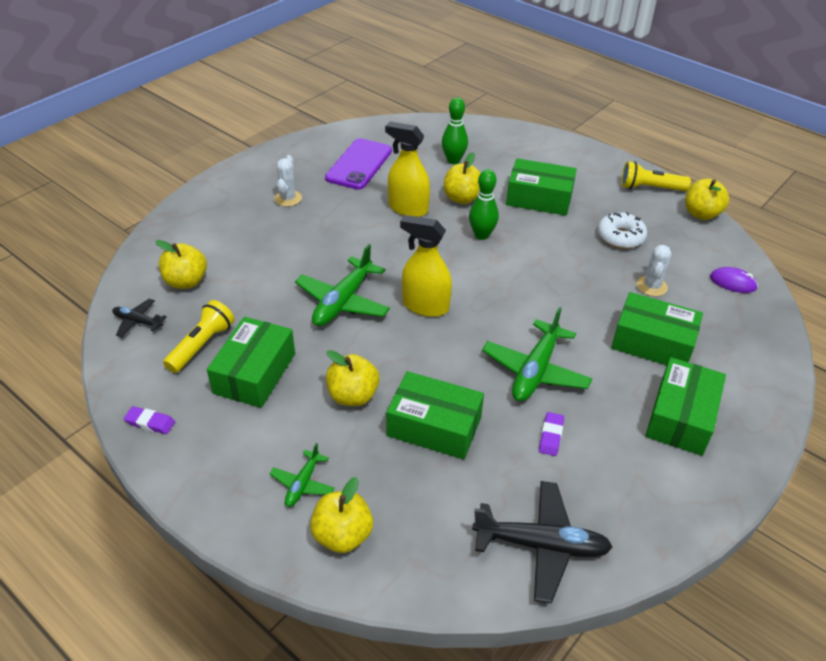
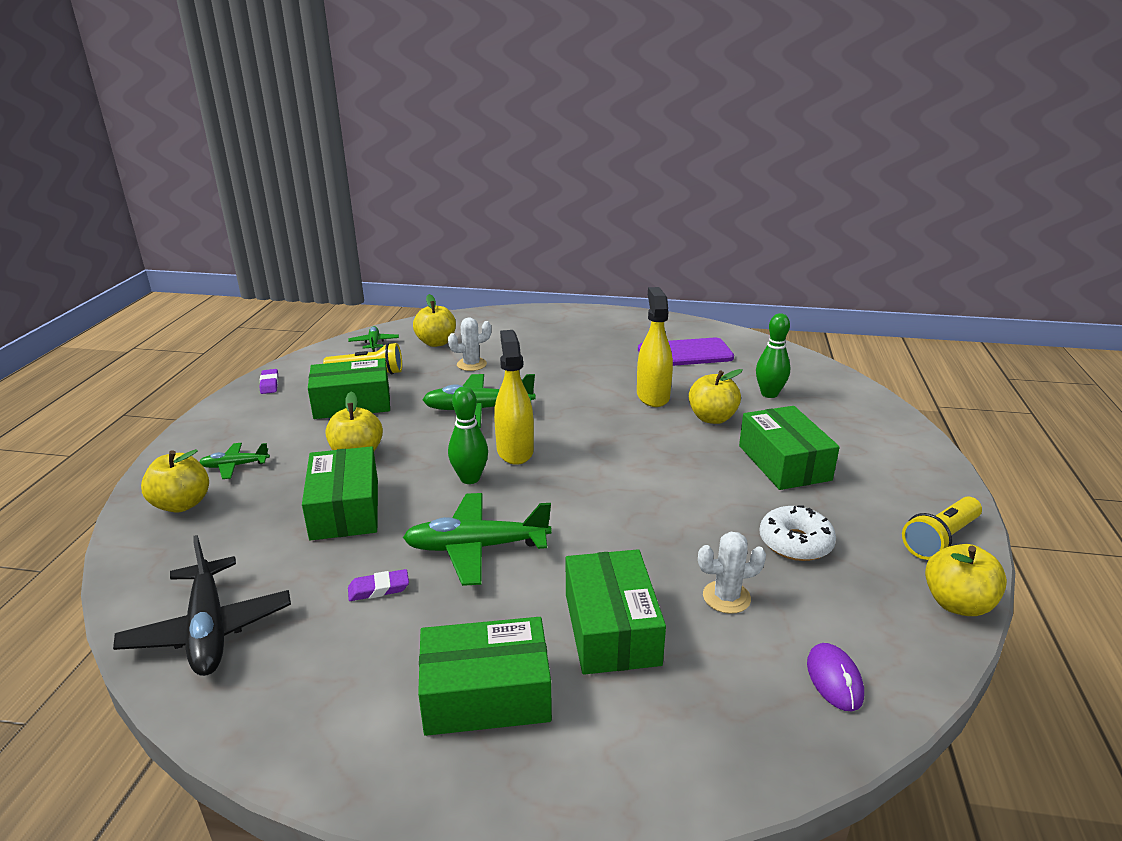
camera: 60 degrees right, 15 degrees down
black plane [112,299,167,337] -> green plane [348,326,399,352]
white cactus [274,155,302,206] -> white cactus moved to [448,318,491,371]
green bowling pin [469,169,499,240] -> green bowling pin moved to [448,386,488,484]
yellow flashlight [621,161,691,191] -> yellow flashlight turned 105 degrees counterclockwise [902,497,982,560]

